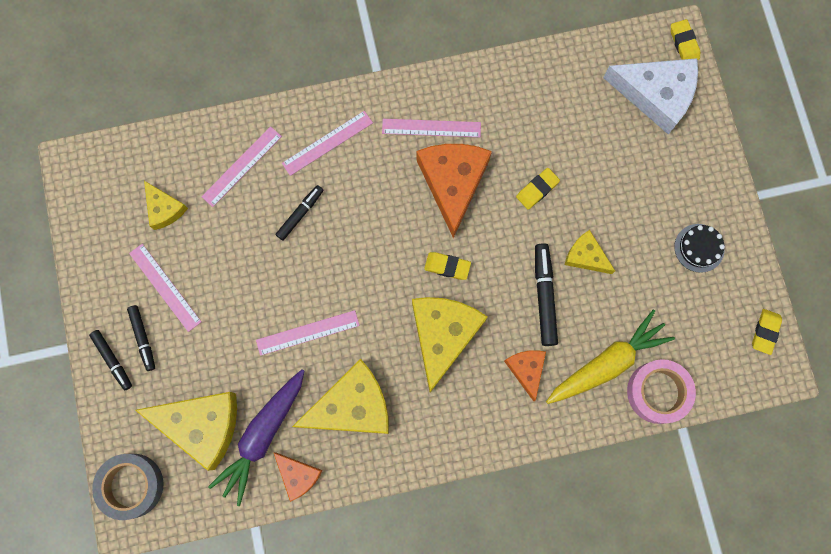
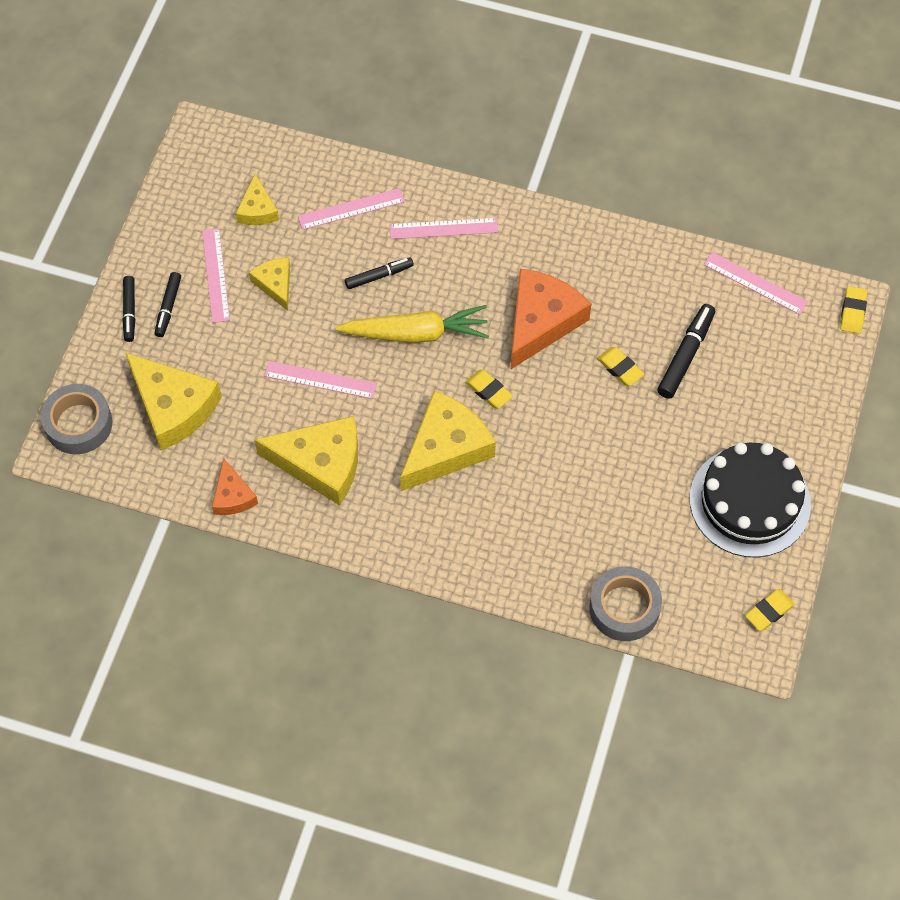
camera: 30 degrees right, 15 degrees down
purple carrot [208,369,305,506] -> none
pink ruler [382,119,481,137] -> pink ruler moved to [704,252,808,315]
orange cheese [504,350,546,401] -> none
yellow eraser [516,168,560,210] -> yellow eraser turned 60 degrees clockwise [597,347,644,386]
black marker [535,243,558,346] -> black marker moved to [657,304,715,399]
yellow carrot [546,310,675,404] -> yellow carrot moved to [336,305,489,343]
yellow cheese [565,230,615,274] -> yellow cheese moved to [249,257,290,311]
white cheese [603,58,698,134] -> none
pink tape [627,359,696,424] -> grey tape [589,566,662,641]
black cake [674,224,725,273] -> black cake [690,443,811,558], size x2.13

